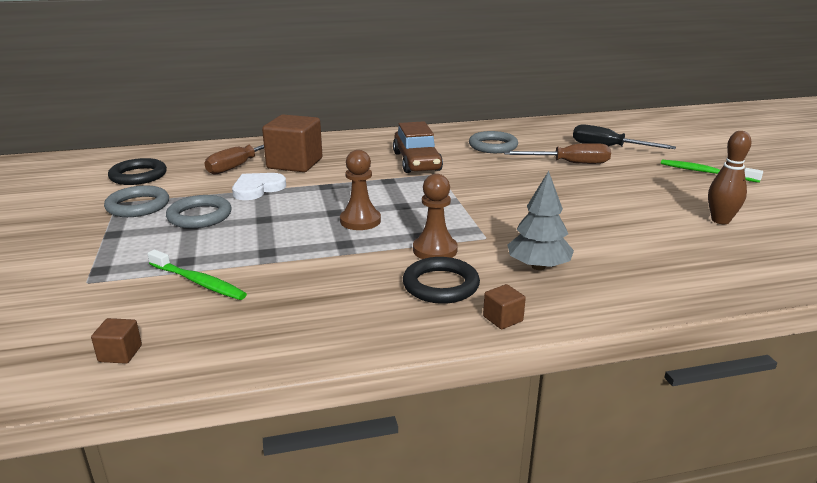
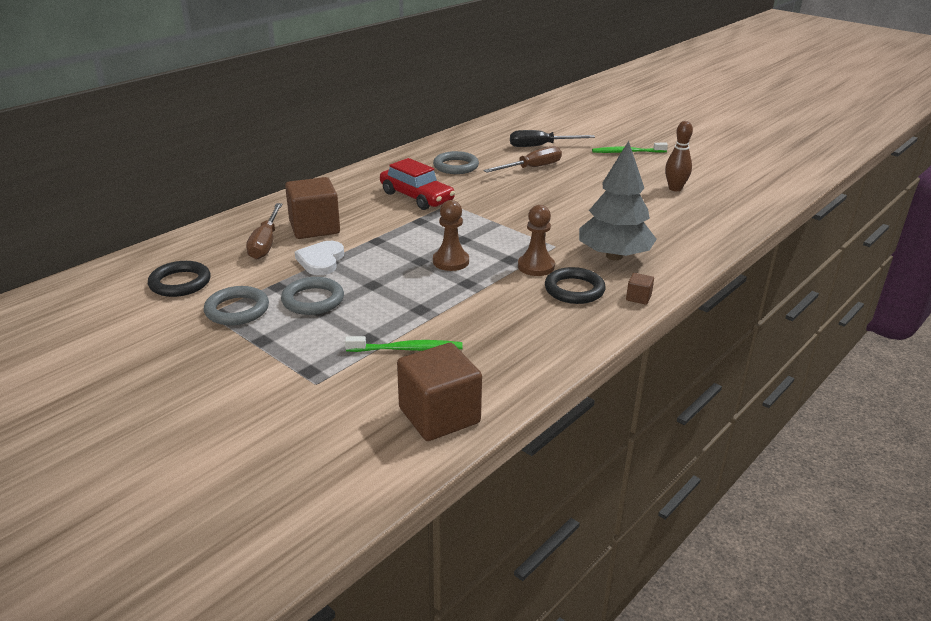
camera: 35 degrees left, 5 degrees up
brown cube [91,318,142,364] -> brown cube [397,343,482,441], size x2.33
brown car [393,121,443,173] -> red car [380,158,455,210]
grey tree [507,171,574,270] -> grey tree [579,141,657,260], size x1.53

